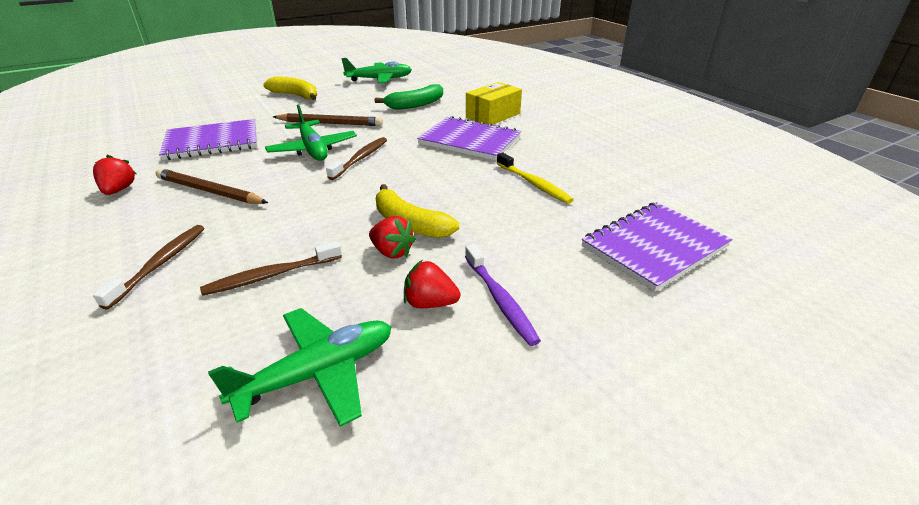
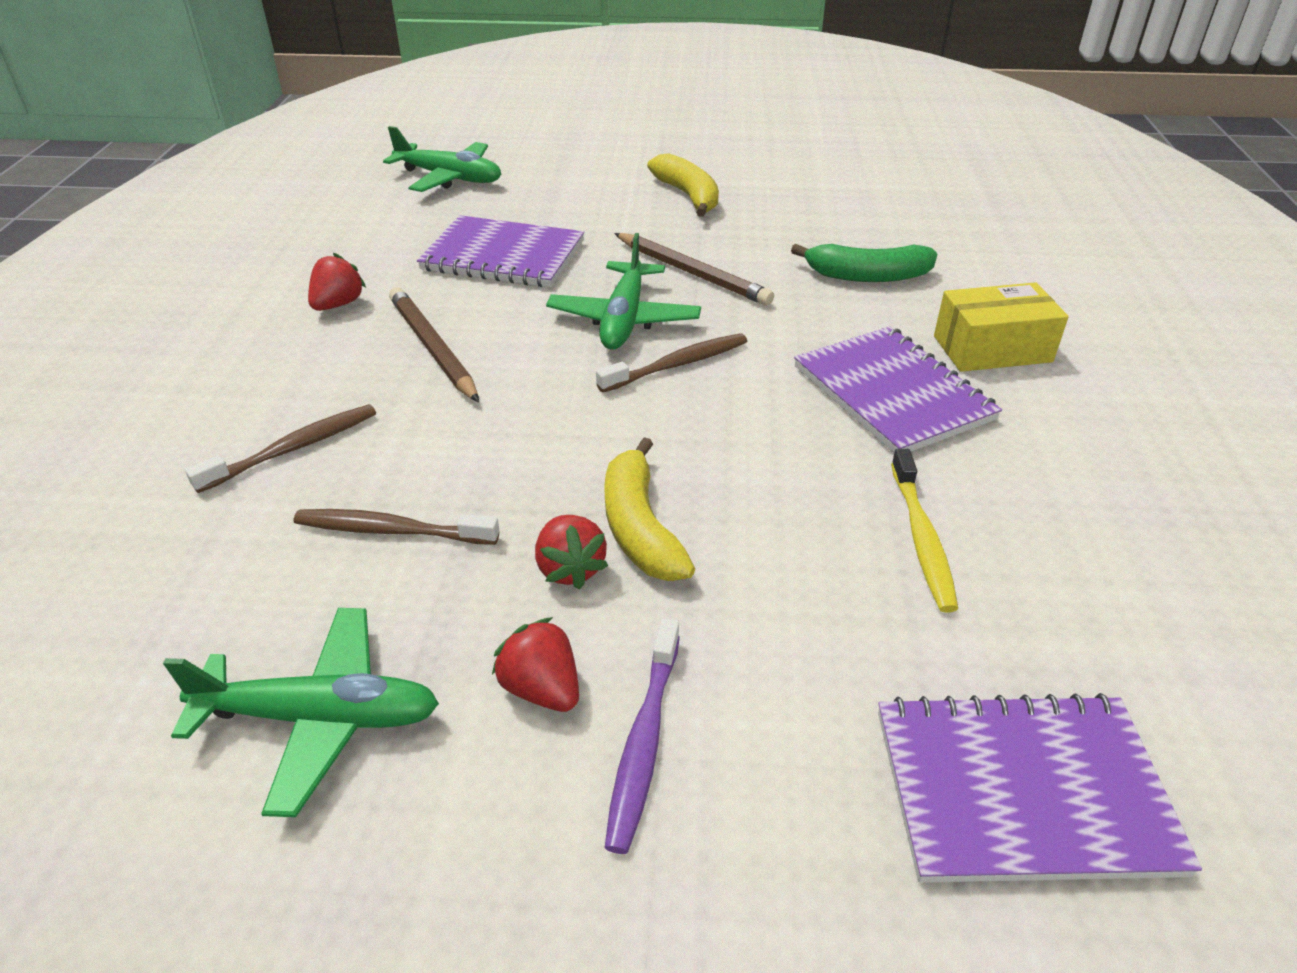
camera: 35 degrees right, 5 degrees up
green plane [341,58,412,83] -> green plane moved to [383,126,501,192]

